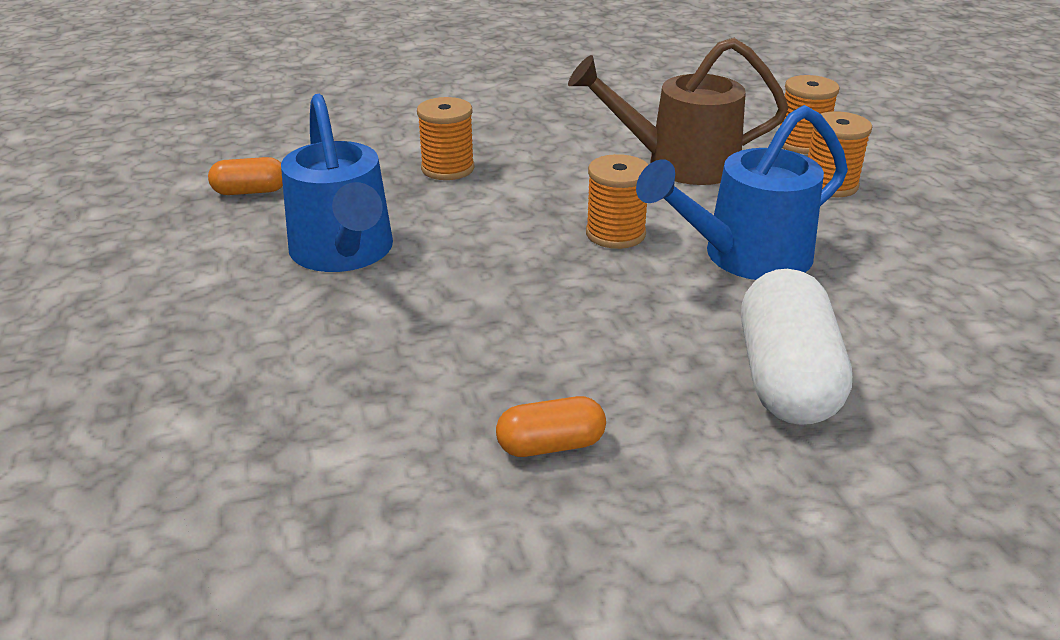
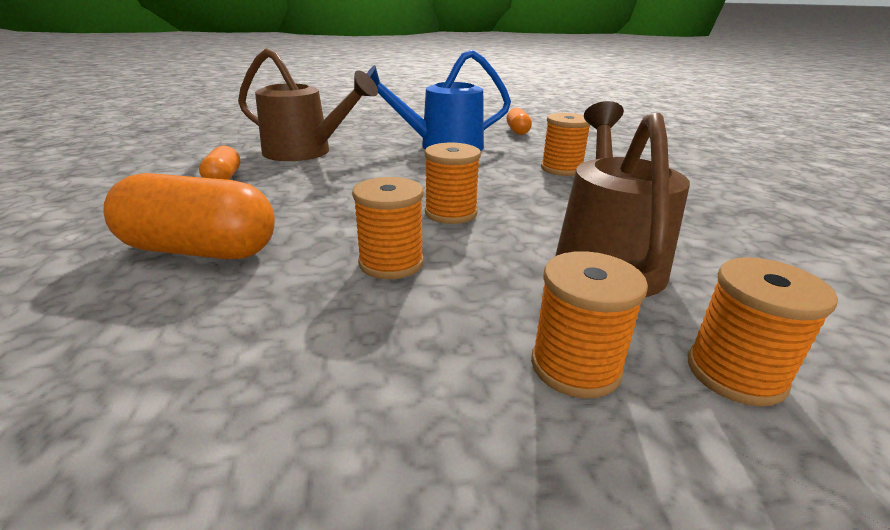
camera: 95 degrees right, 5 degrees down
blue watering can [636,105,848,280] -> orange spool [352,177,424,279]
white capsule [741,269,852,425] -> orange capsule [103,173,275,259]
none -> brown watering can [238,48,378,161]

